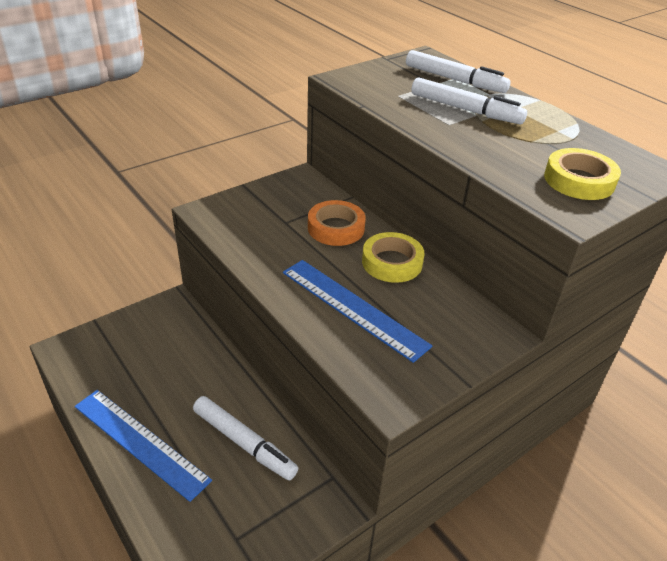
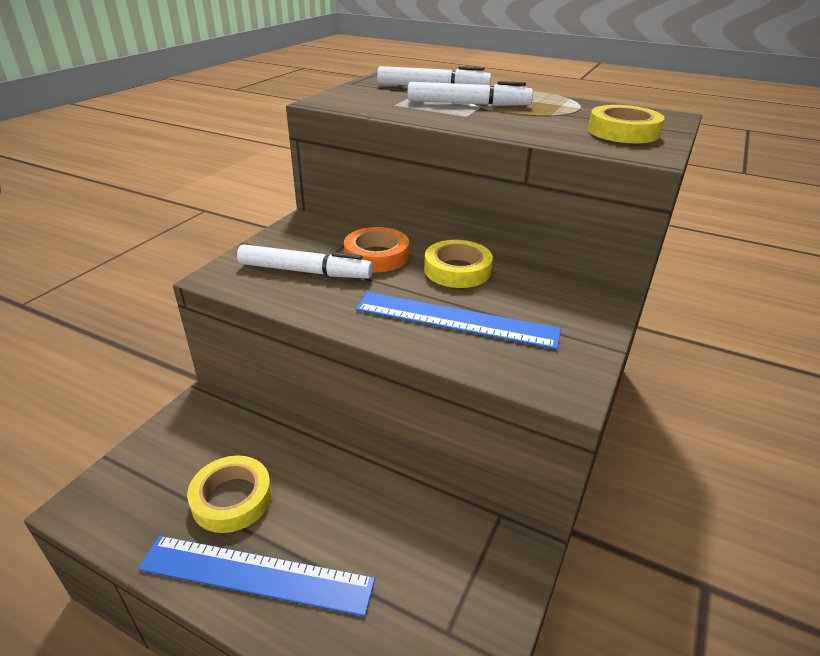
camera: 25 degrees left, 5 degrees down
white marker [193,396,298,481] -> white marker moved to [237,244,373,278]
none -> yellow tape [187,455,272,533]

